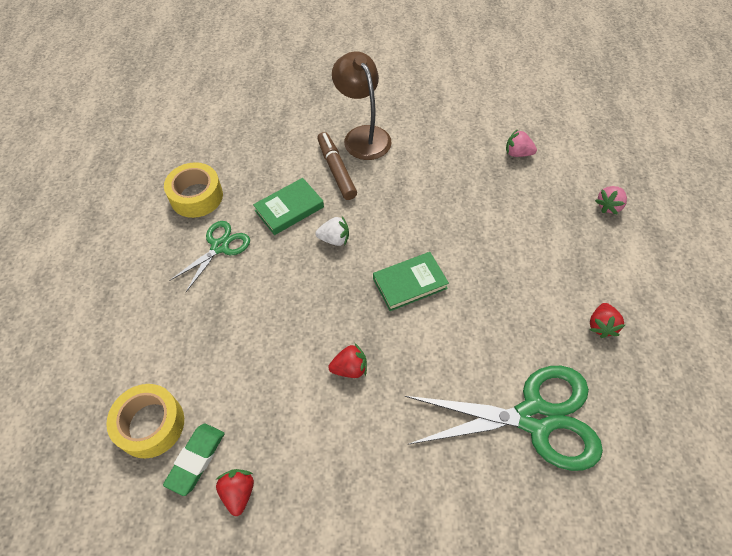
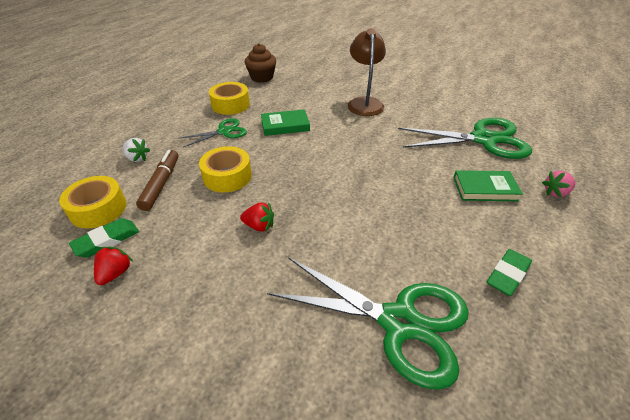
camera: 25 degrees right, 15 degrees down
white strawberry [315,216,349,246] -> white strawberry moved to [122,138,150,162]
brown marker [317,132,357,200] -> brown marker moved to [136,150,179,211]
green book [373,252,449,311] -> green book moved to [453,170,523,201]
pink strawberry [506,129,537,157] -> green scissors [398,118,532,159]
red strawberry [590,303,625,338] -> green eraser [487,249,532,296]
none -> yellow tape [199,146,252,193]
none -> brown cupcake [245,43,276,83]

